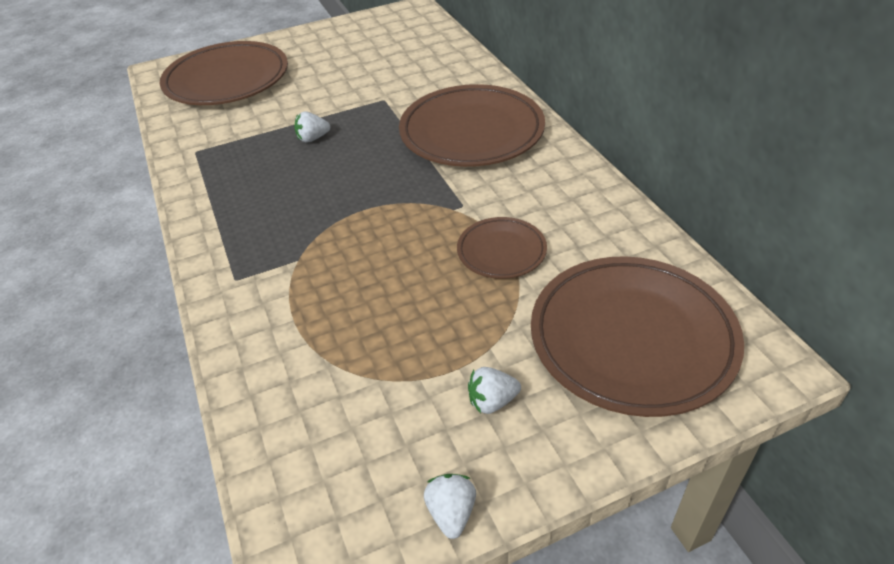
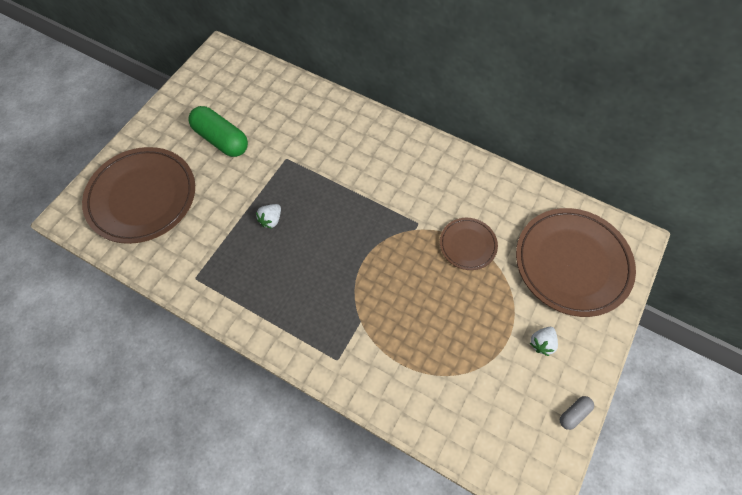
camera: 40 degrees left, 20 degrees up
brown plate [399,84,545,167] -> none
white strawberry [424,474,476,539] -> grey capsule [560,396,594,430]
none -> green capsule [188,106,248,157]

